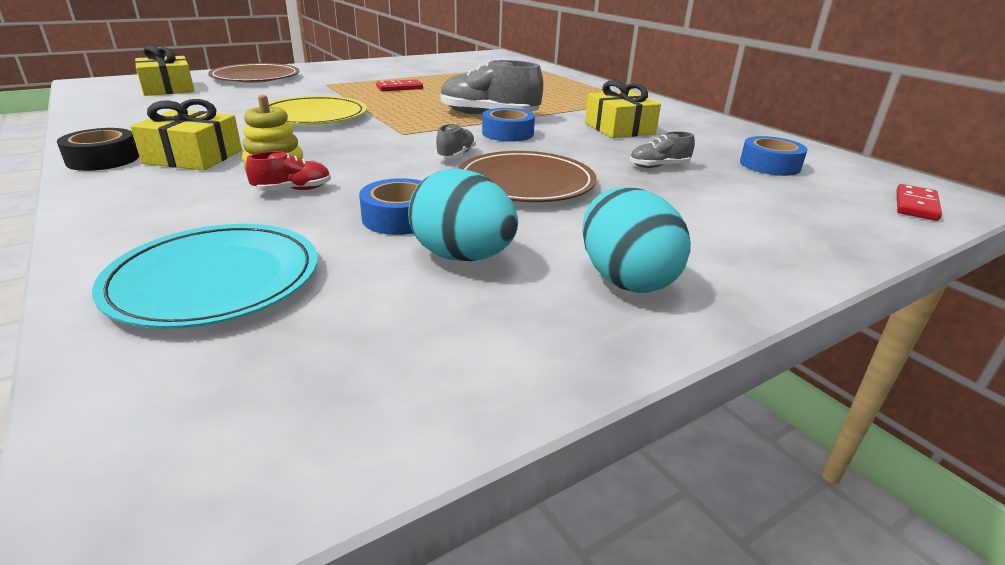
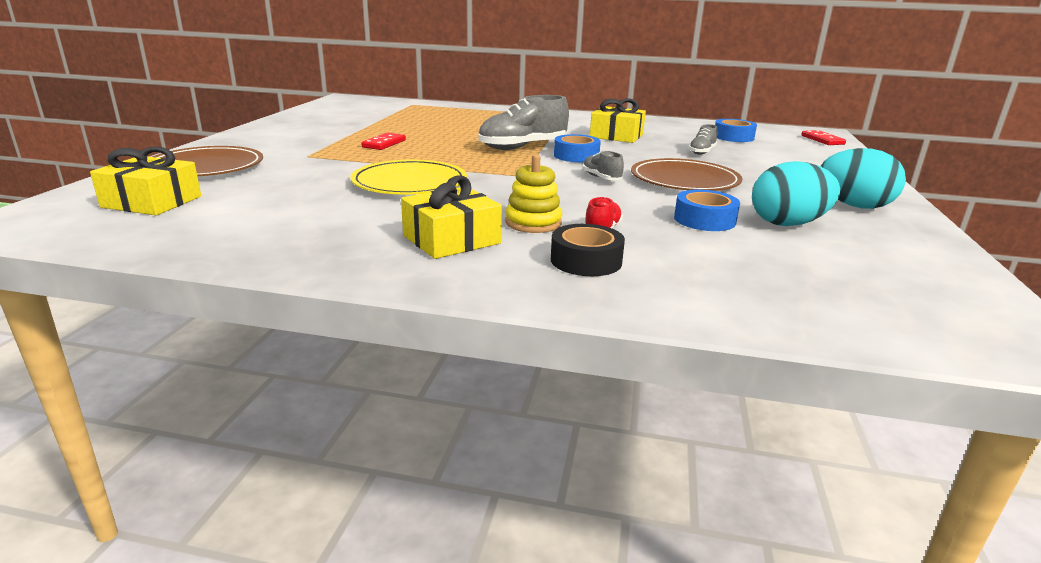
camera: 45 degrees left, 5 degrees down
black tape [57,128,139,171] -> black tape moved to [551,224,625,276]
turquoise plate [92,224,318,329] -> none

